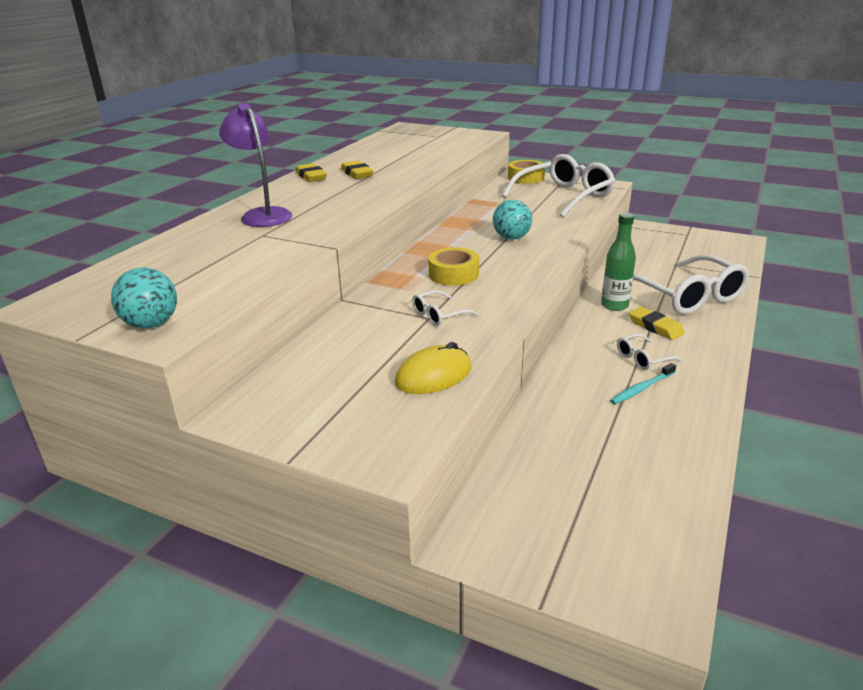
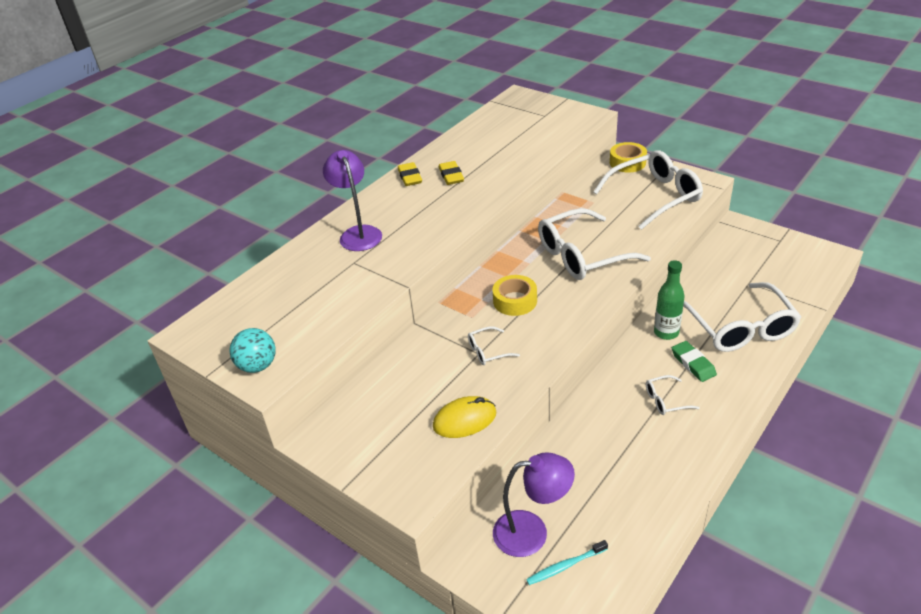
camera: 15 degrees right, 10 degrees up
turquoise ball [493,200,532,240] -> white glasses [538,208,651,280]
turquoise toothbrush [610,363,676,404] -> turquoise toothbrush moved to [526,540,608,585]
yellow eraser [629,307,685,340] -> green eraser [672,341,717,382]
none -> purple lamp [493,452,575,557]

